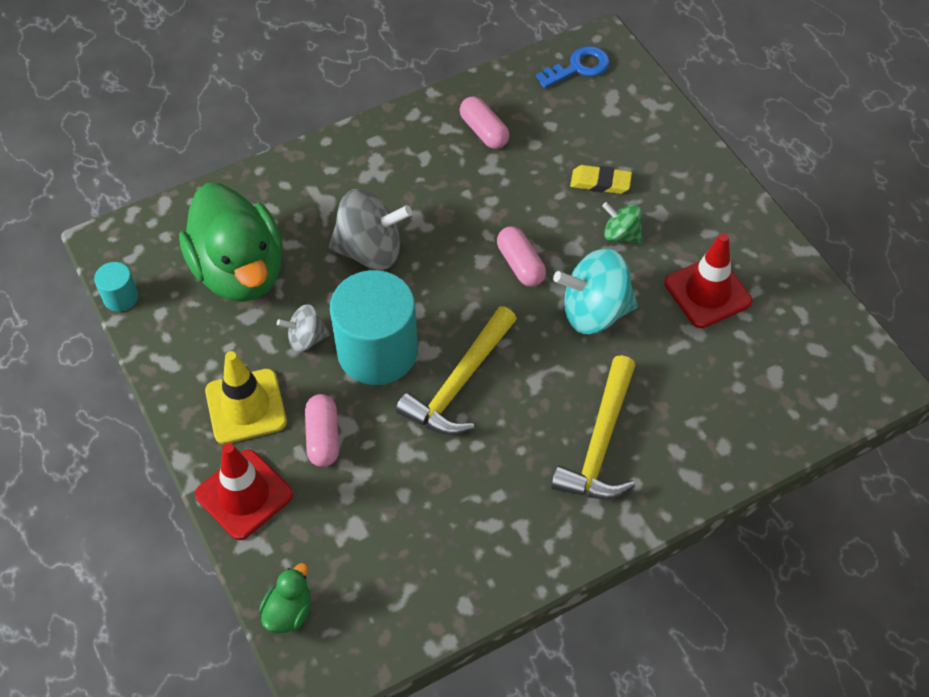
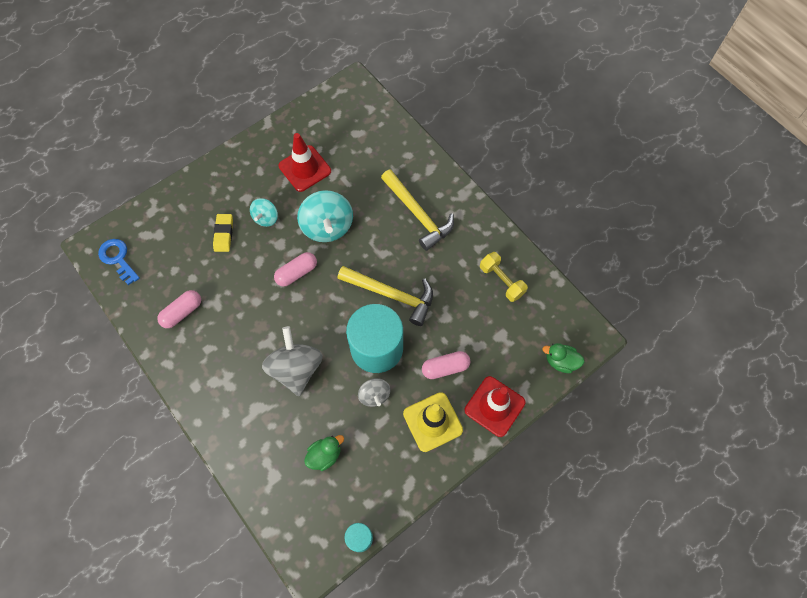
camera: 100 degrees left, 10 degrees up
green duck [179,183,283,302] -> green duck [304,435,344,471], size x0.42
yellow hammer [551,355,636,500] -> yellow hammer turned 45 degrees clockwise [381,169,454,251]
green spinning top [602,202,643,243] -> turquoise spinning top [250,198,278,227]
none -> yellow dumbbell [480,252,528,302]

